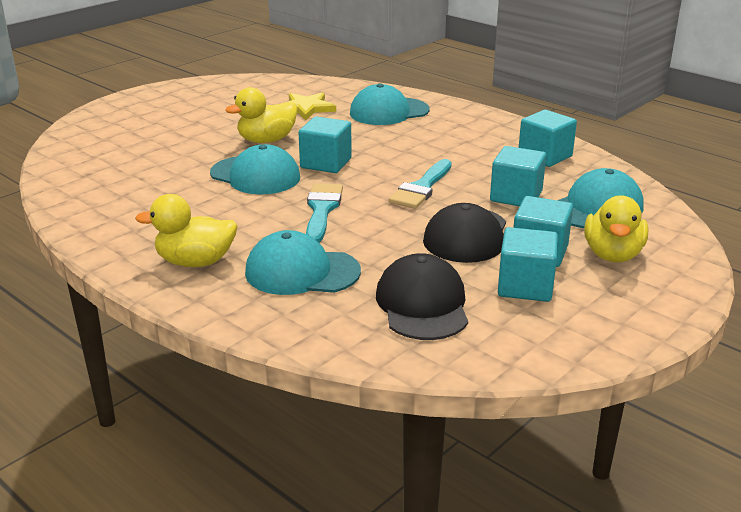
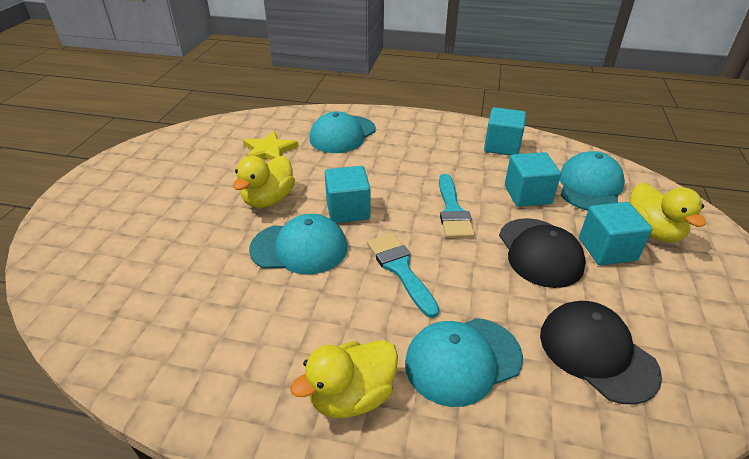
camera: 30 degrees left, 10 degrees up
turquoise cube [498,227,558,302] -> none

